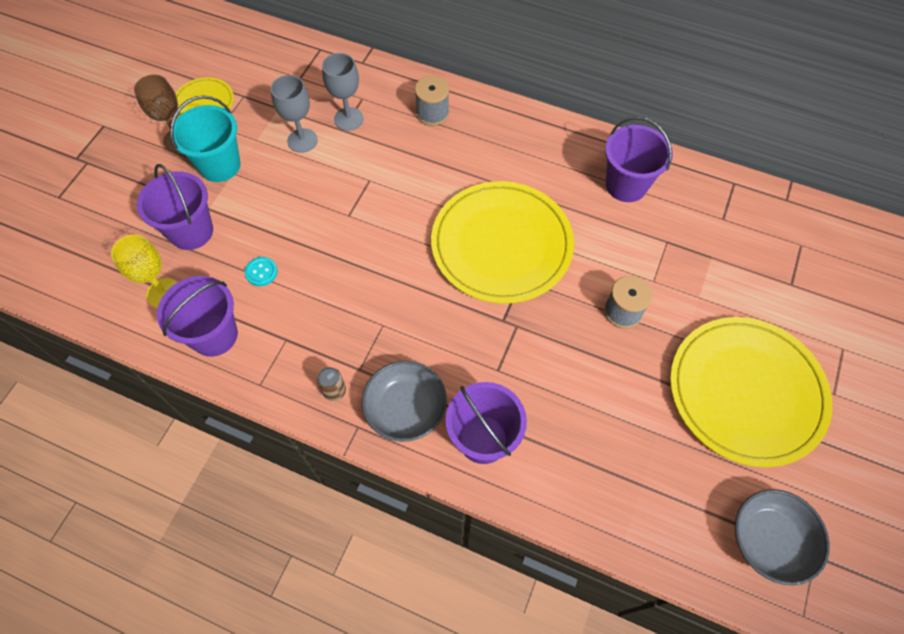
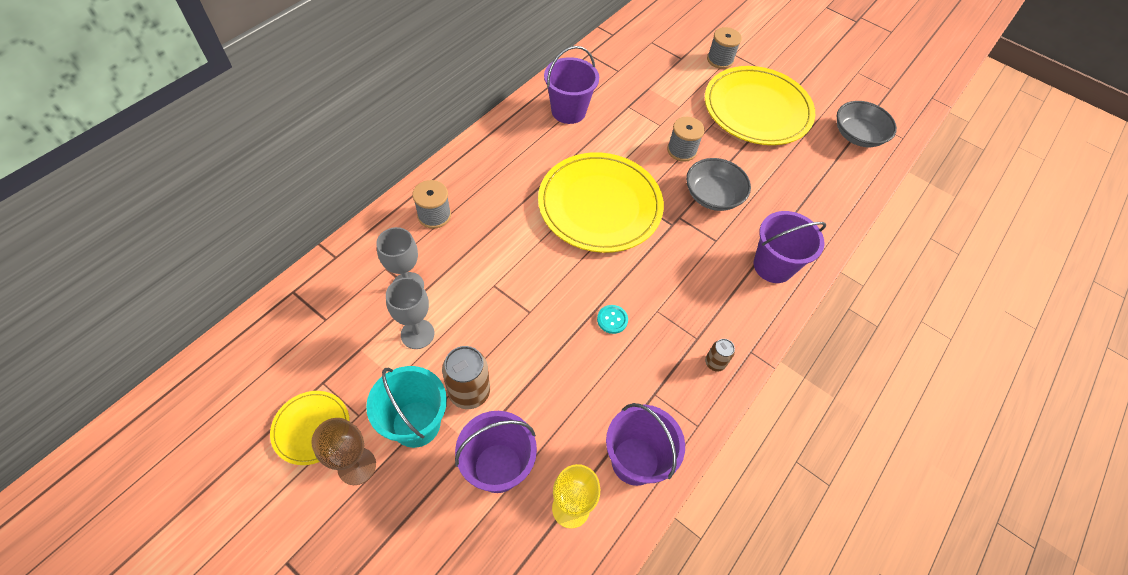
camera: 80 degrees left, 5 degrees down
turquoise button [245,257,278,286] -> turquoise button moved to [597,305,628,334]
grey bowl [362,361,447,442] -> grey bowl moved to [686,158,751,211]
none -> brown can [442,346,490,409]
none -> grey spool [707,27,742,69]

